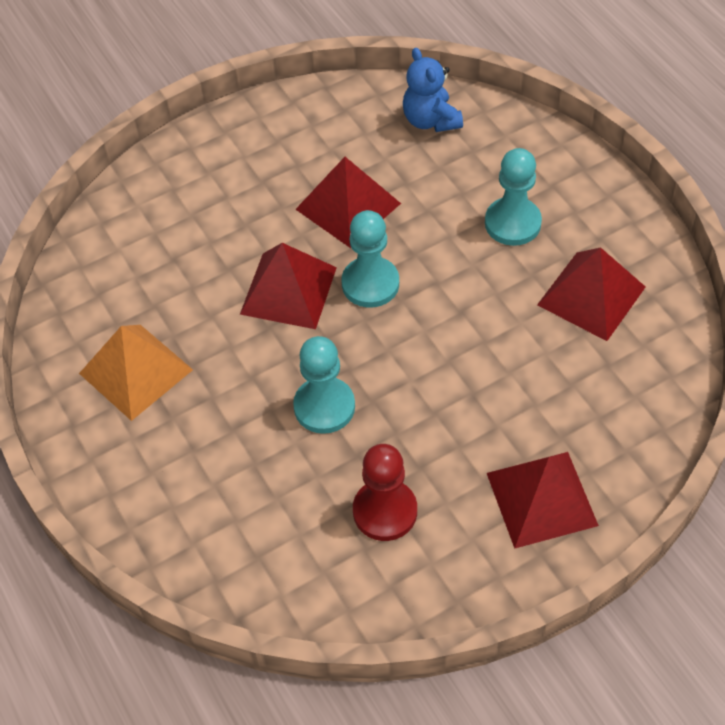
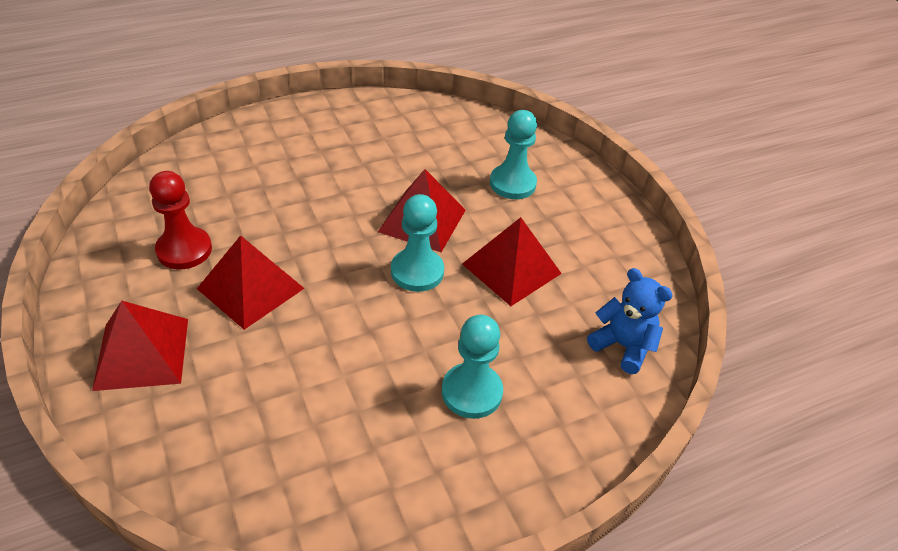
camera: 90 degrees right, 10 degrees down
orange pyramid [79,325,193,421] -> none
turquoise pawn [293,336,355,434] -> turquoise pawn moved to [490,110,537,199]
blue teddy bear [403,48,463,132] -> blue teddy bear turned 60 degrees clockwise [587,268,673,374]
red pyramid [537,247,645,341] -> red pyramid moved to [197,235,305,330]

